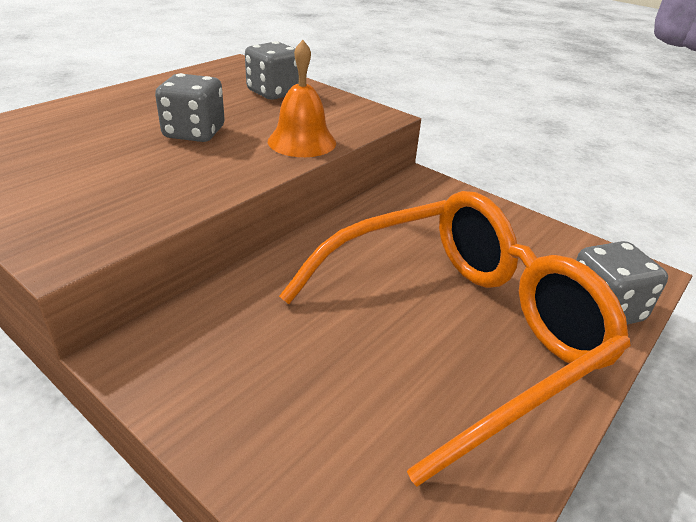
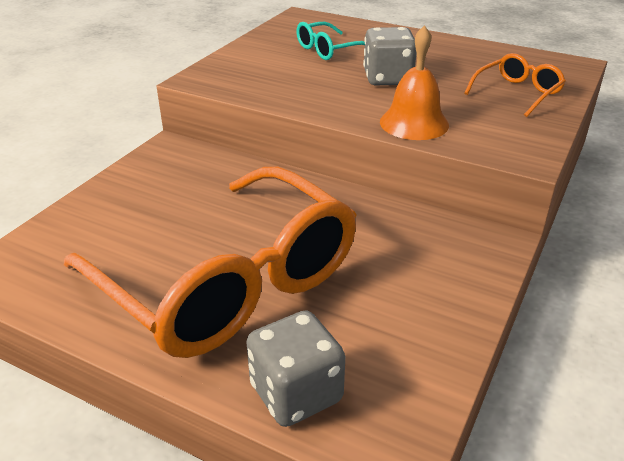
camera: 80 degrees right, 0 degrees up
grey dice [245,41,299,100] -> orange glasses [464,53,566,117]
none -> turquoise glasses [296,22,365,60]

